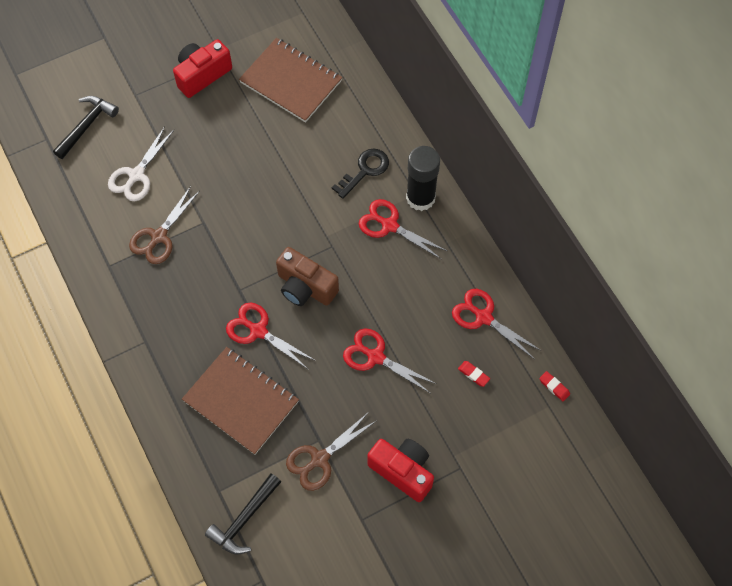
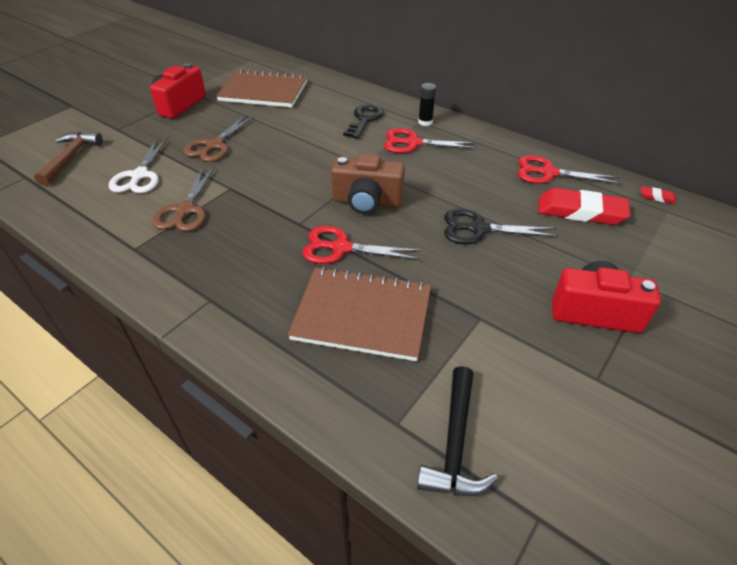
camera: 25 degrees left, 20 degrees down
black hammer [53,96,119,159] -> brown hammer [34,132,103,186]
brown scissors [286,412,376,491] -> brown scissors moved to [184,114,254,162]
red scissors [343,328,437,393] -> black scissors [444,209,558,244]
black glue stick [406,146,440,211] -> black glue stick [418,83,436,126], size x0.51
red eraser [458,361,490,387] -> red eraser [538,188,630,225], size x2.32

